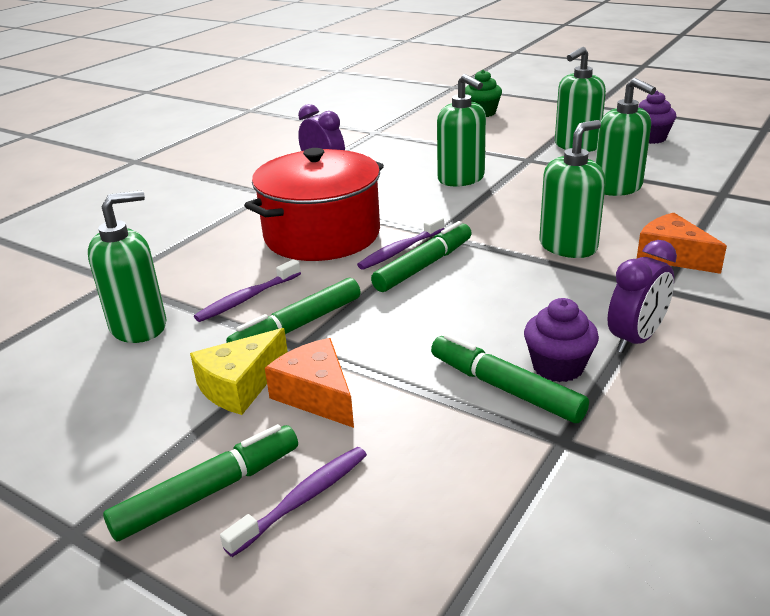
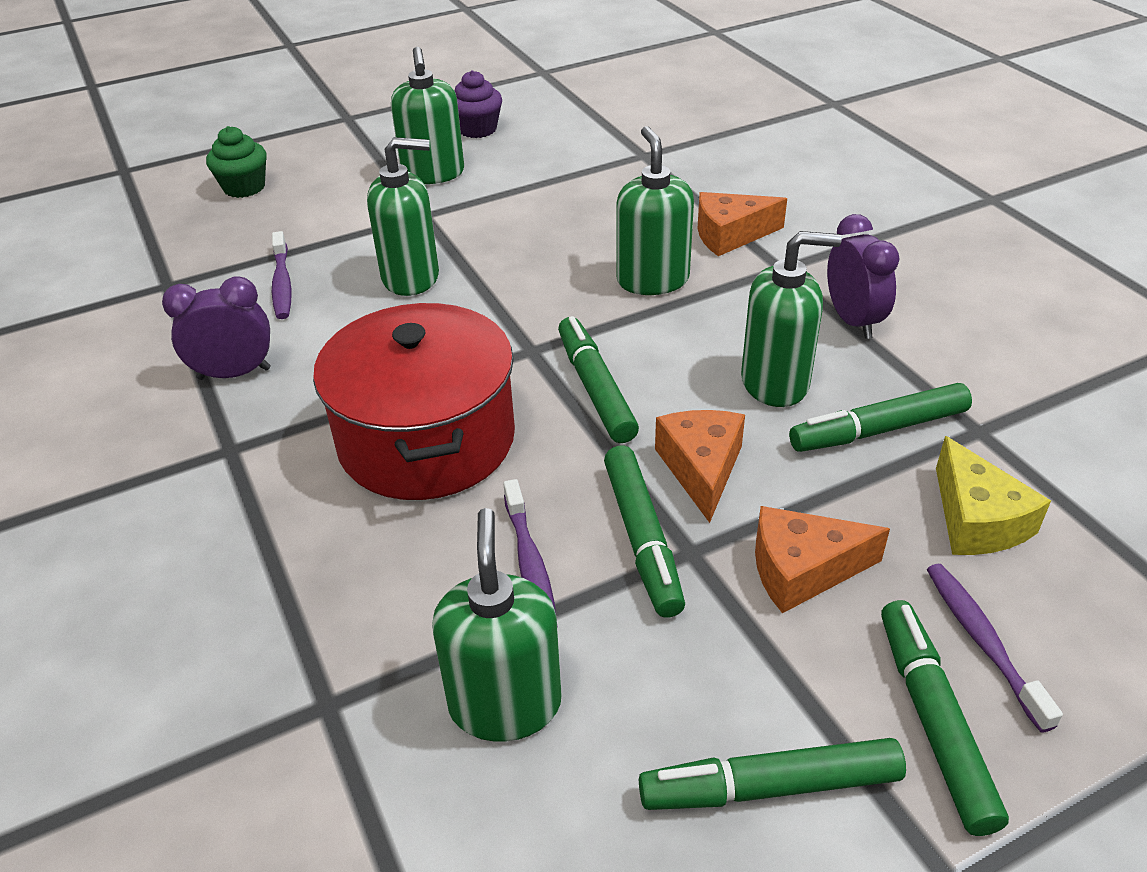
camera: 60 degrees left, 10 degrees up
yellow cheese [190,328,288,415] -> yellow cheese moved to [936,436,1051,555]
purple toothbrush [357,216,444,270] -> purple toothbrush moved to [272,231,292,319]
purple cupcake [524,298,599,382] -> none
green soap dispenser [596,78,656,196] -> green soap dispenser moved to [741,231,842,407]
none -> green marker [639,738,906,810]
none -> orange cheese [655,410,745,523]

